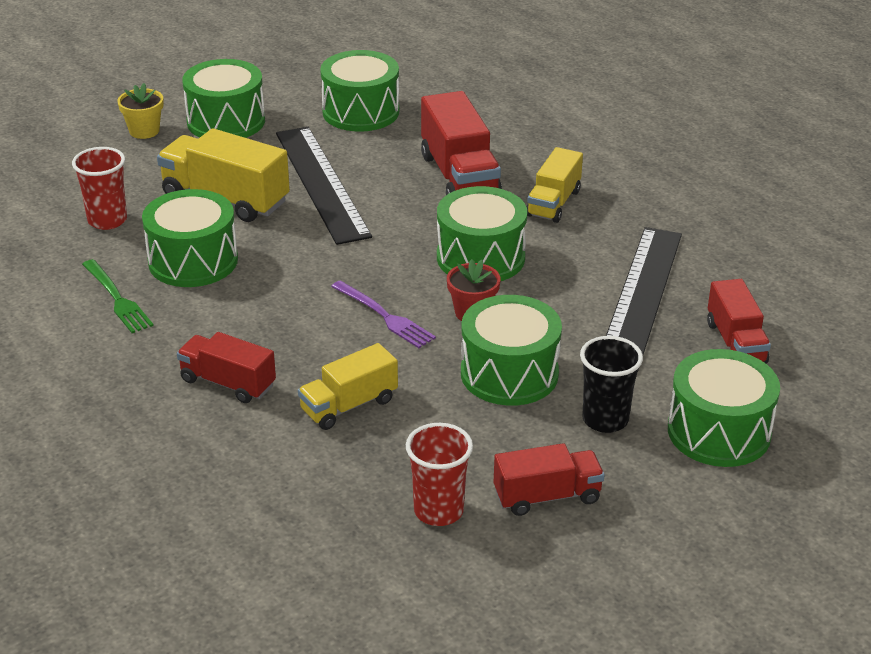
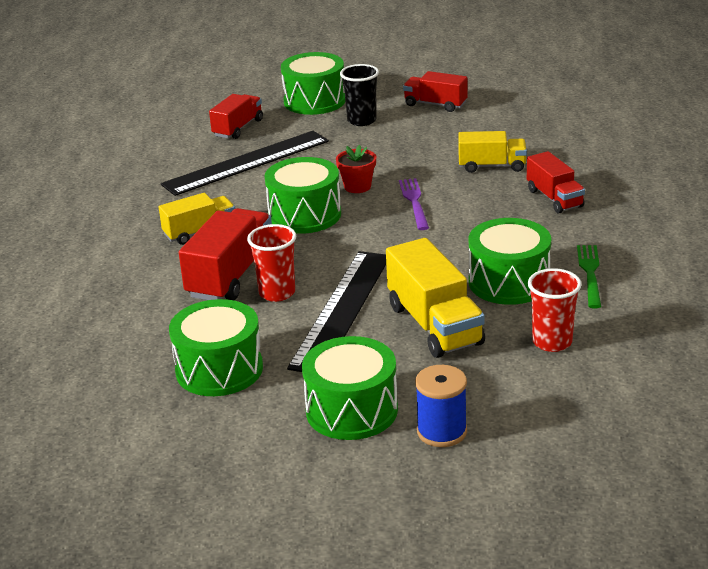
camera: 140 degrees left, 5 degrees down
yellow flower pot [117,83,164,139] -> blue spool [415,365,467,447]
red cup [406,423,473,526] -> red cup moved to [247,224,296,302]
green drum [461,295,562,406] -> none

